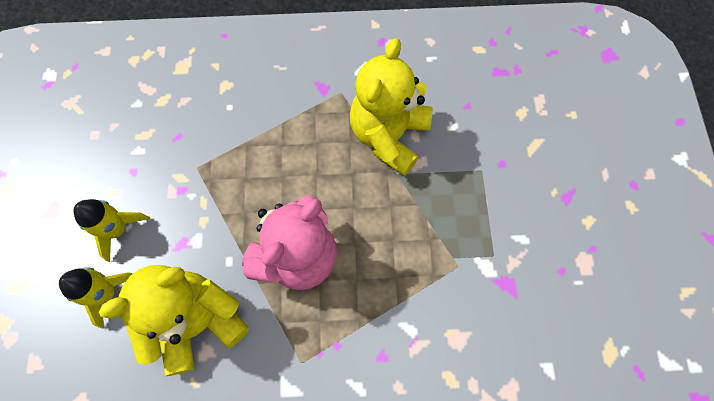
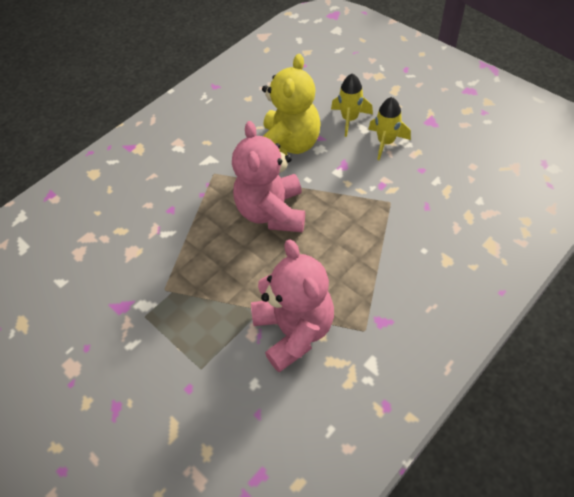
camera: 140 degrees right, 15 degrees down
yellow teddy bear [350,38,433,176] -> pink teddy bear [251,239,334,372]

